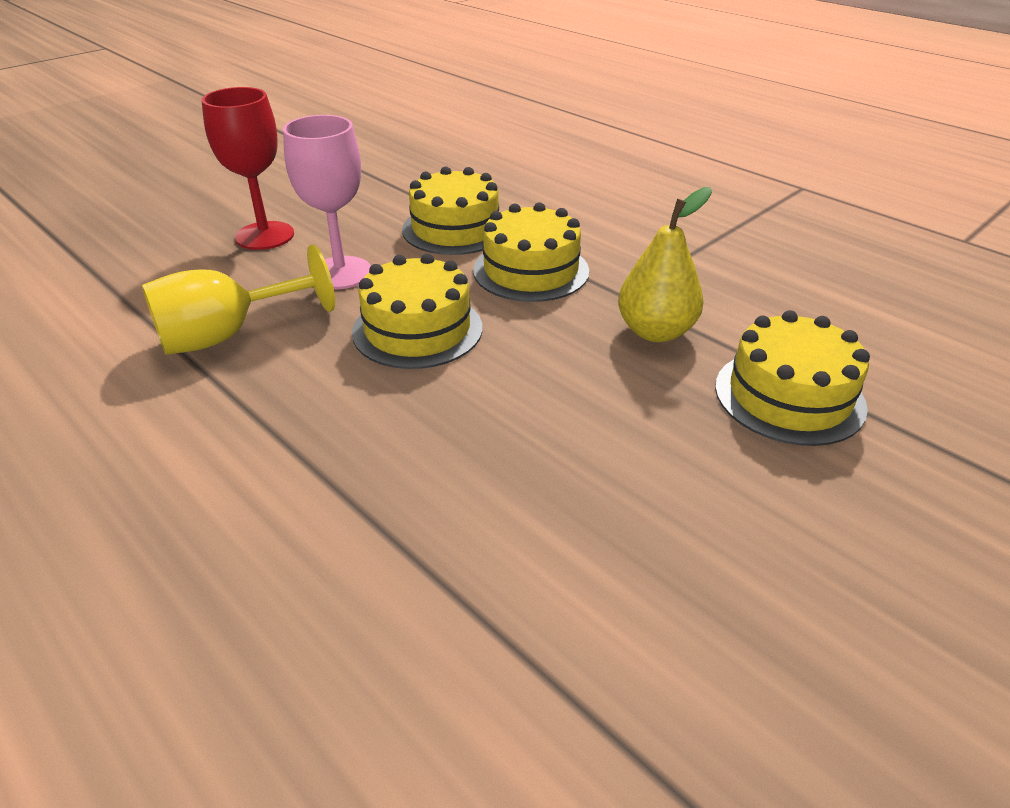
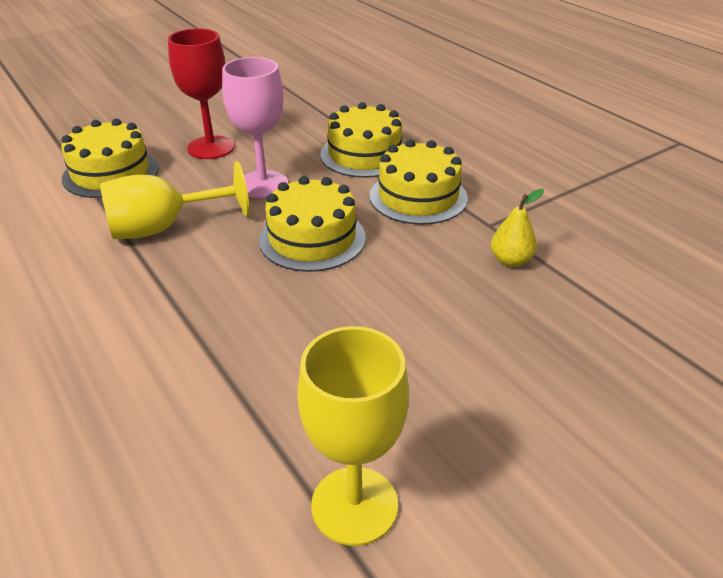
camera: 10 degrees right, 0 degrees up
yellow pear [618,187,712,342] -> yellow pear [491,189,544,267], size x0.64
yellow cake [715,310,870,446] -> yellow cake moved to [61,119,159,198]
none -> yellow goblet [297,326,409,546]

